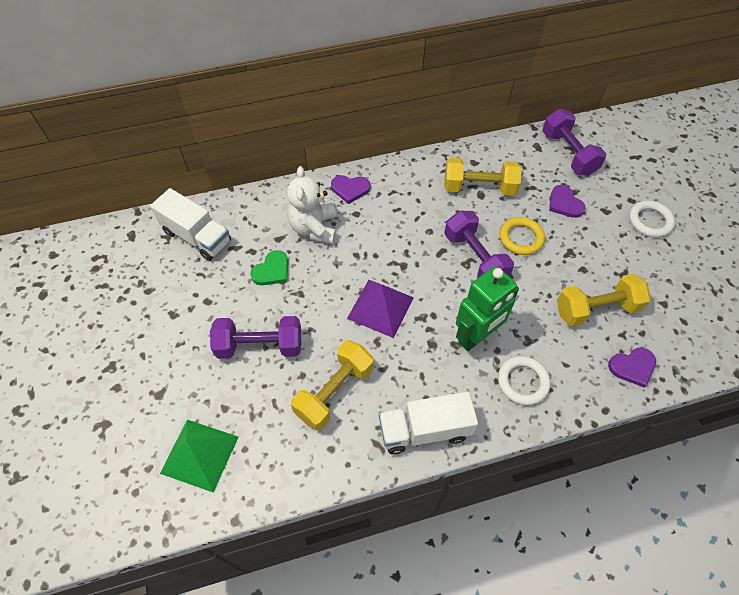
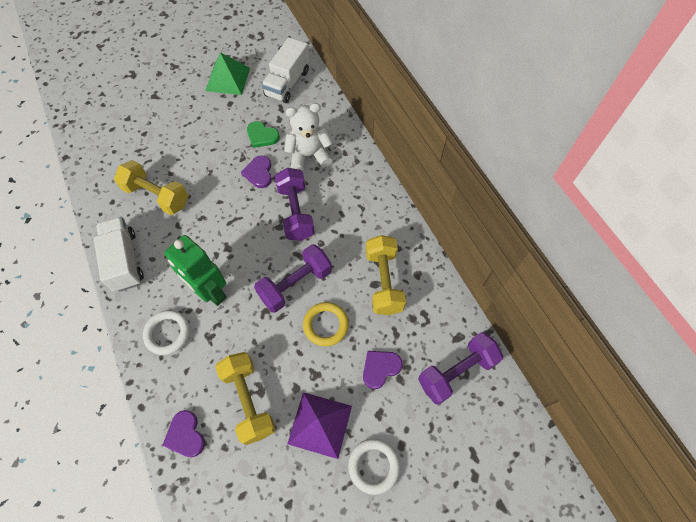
camera: 80 degrees right, 5 degrees up
green pyramid [160,420,238,493] -> green pyramid moved to [205,53,250,95]
purple dumbbell [210,316,301,359] -> purple dumbbell moved to [275,168,315,241]
purple heart [331,175,370,204] -> purple heart moved to [241,156,272,188]
purple pyramid [347,280,414,338] -> purple pyramid moved to [287,392,352,459]

